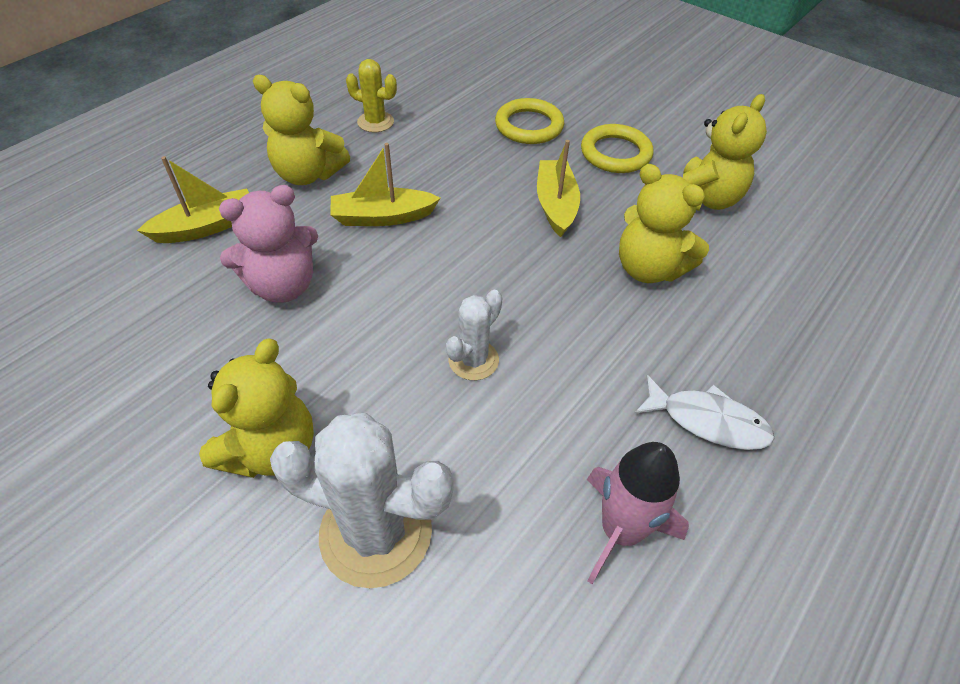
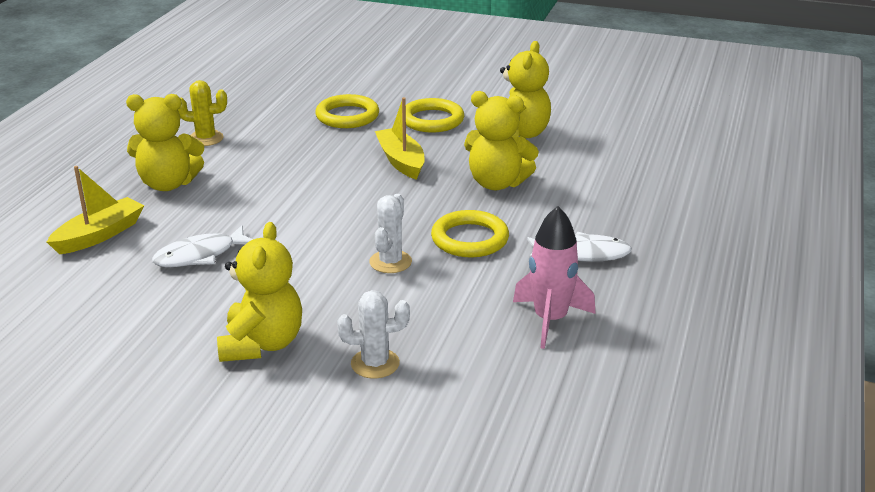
camera: 20 degrees left, 20 degrees down
pink teddy bear [219,185,318,303] -> white fish [152,225,253,267]
white cactus [270,413,454,588] -> white cactus [337,290,410,378], size x0.55
yellow boat [330,143,440,226] -> none
none -> yellow ring [431,210,509,257]

